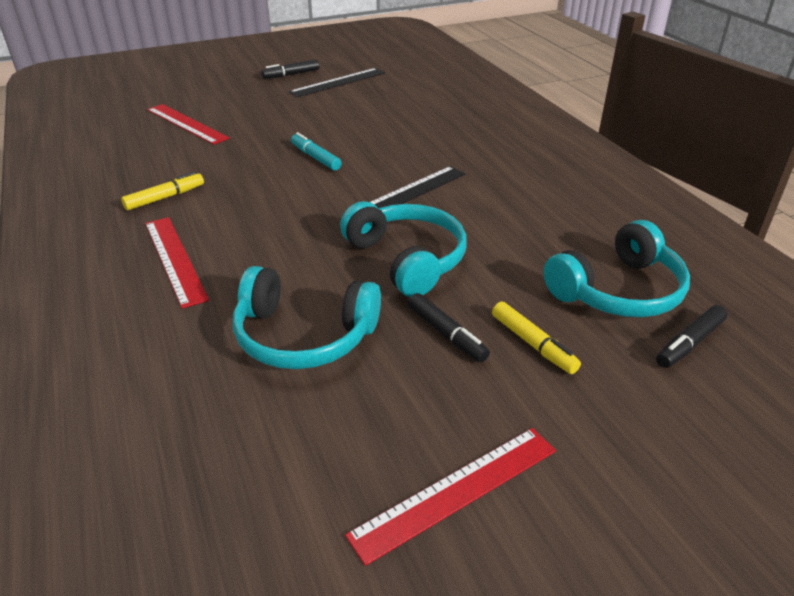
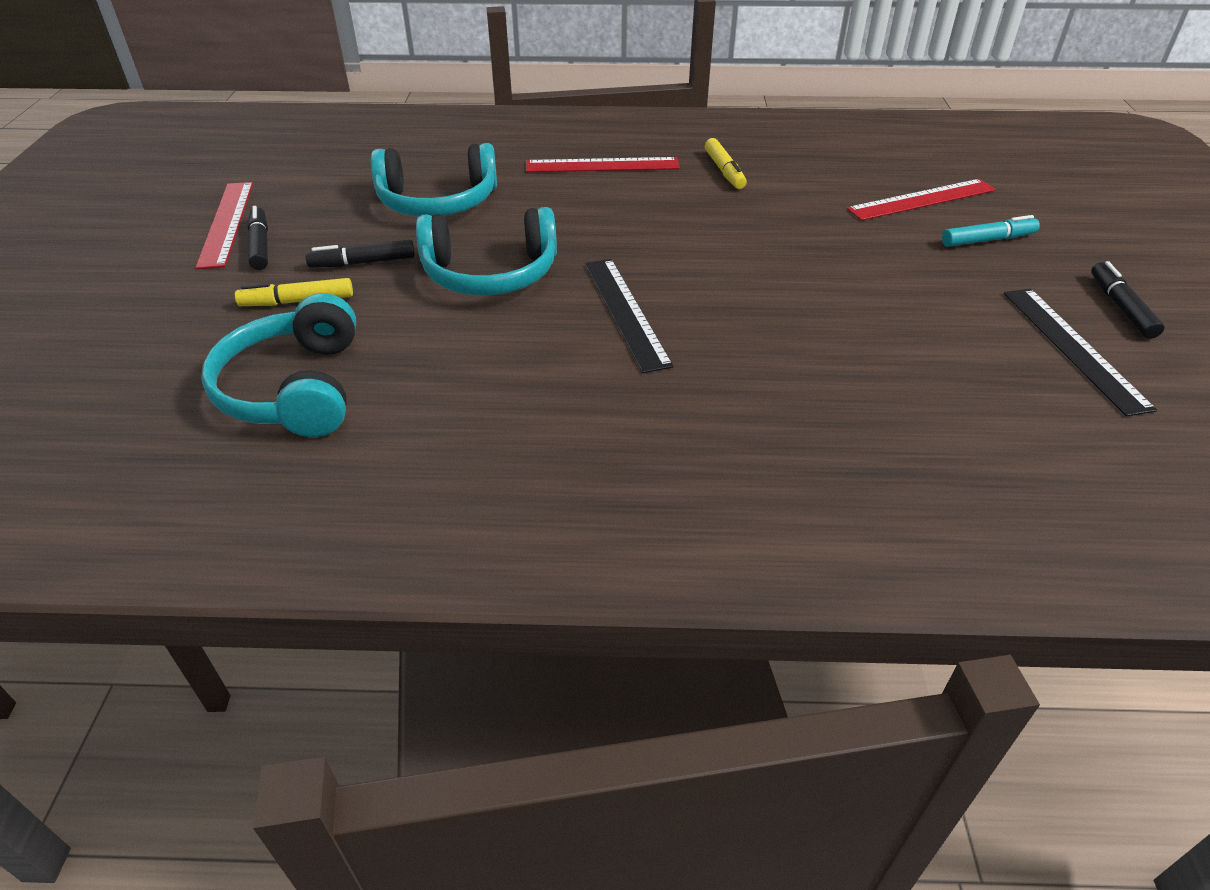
camera: 115 degrees right, 5 degrees up
turquoise headphones [233,266,381,369] -> turquoise headphones turned 135 degrees counterclockwise [371,143,497,216]
turquoise marker [291,132,342,171] -> turquoise marker moved to [942,215,1040,247]
black marker [656,305,727,368] -> black marker moved to [247,206,268,270]

